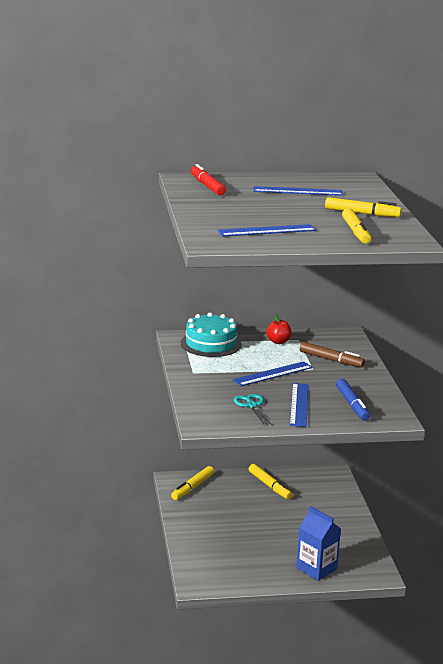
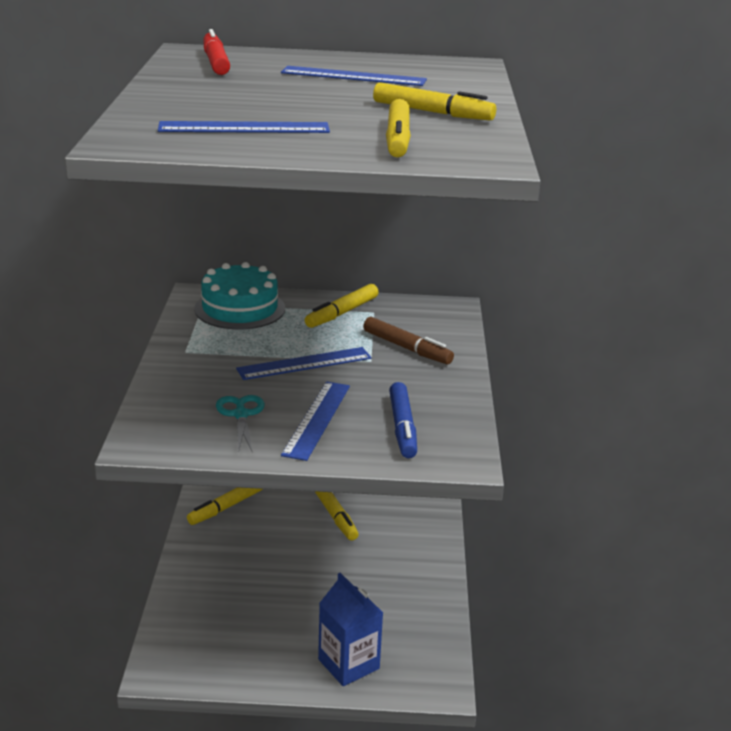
camera: 10 degrees right, 5 degrees up
red apple [267,315,292,344] -> yellow marker [305,284,379,328]

